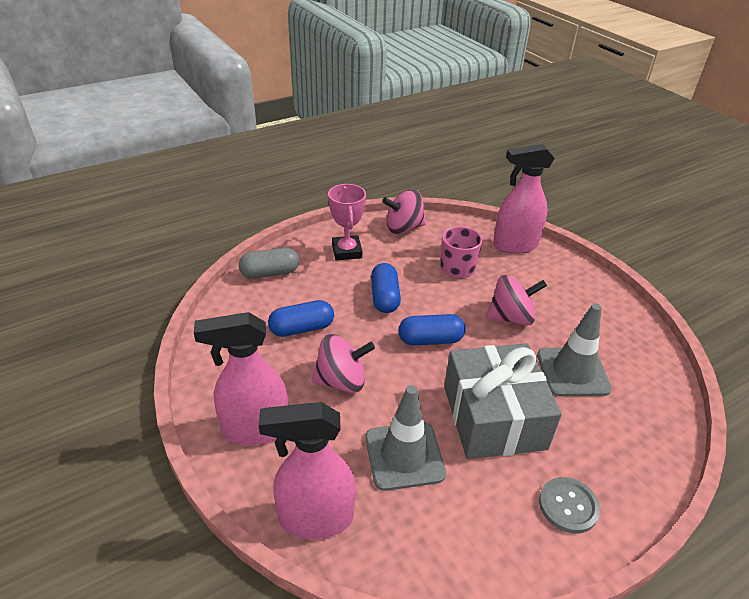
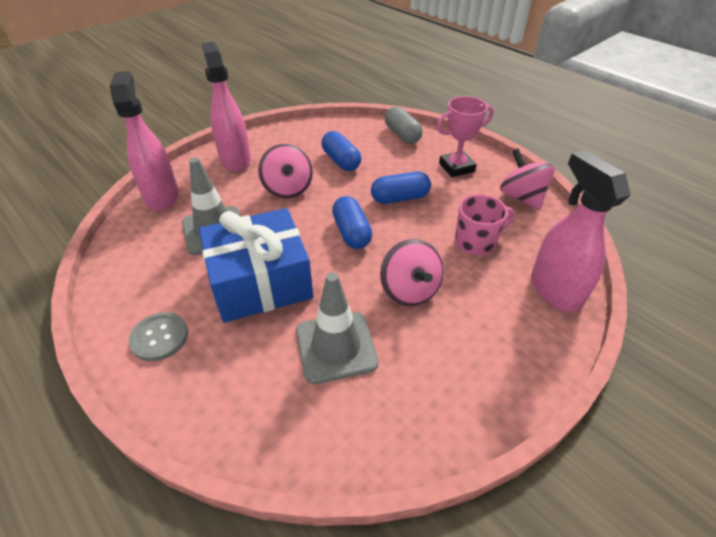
camera: 80 degrees right, 5 degrees up
grey gift [444,343,562,459] -> blue gift [199,208,313,323]

